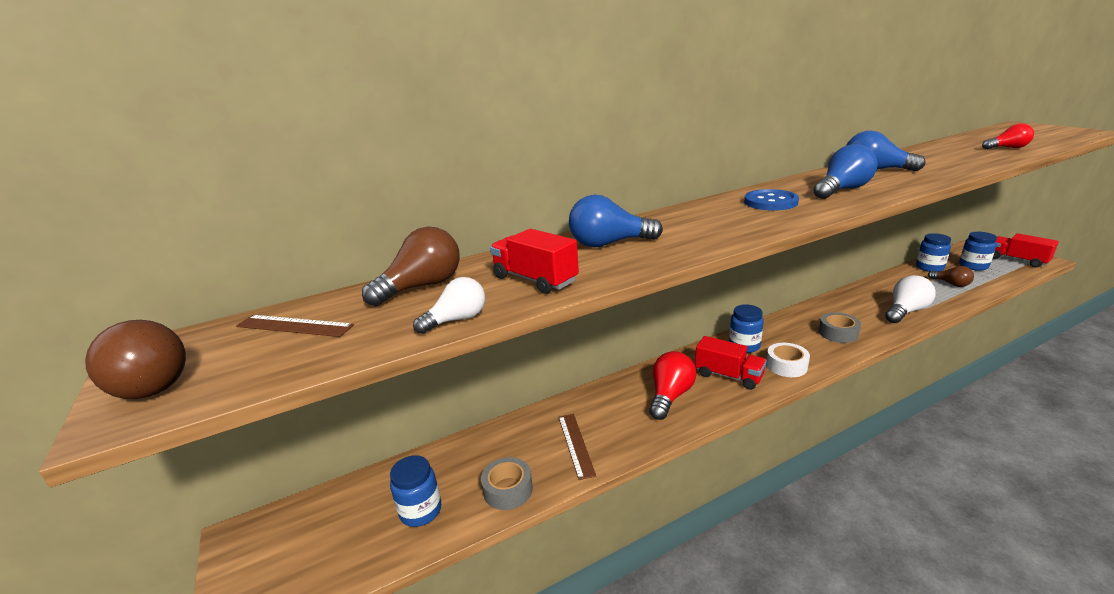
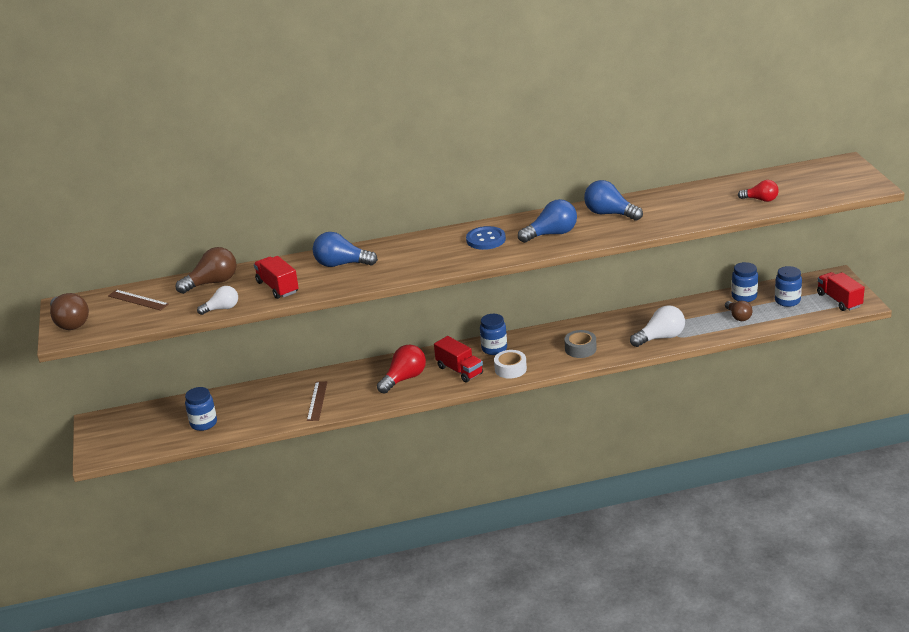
camera: 15 degrees right, 5 degrees up
grey tape [481,457,533,510] -> none

